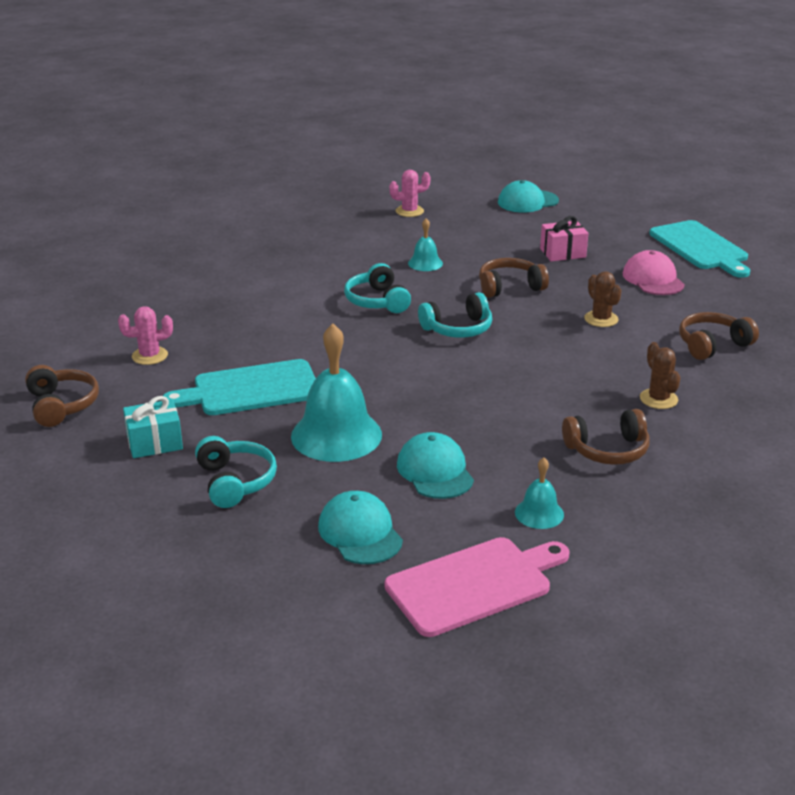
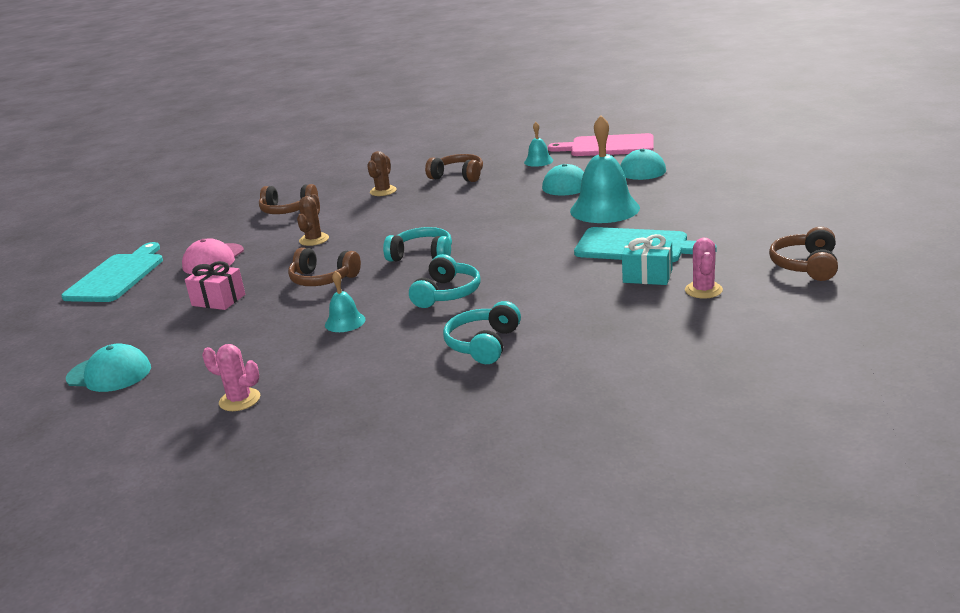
camera: 140 degrees left, 5 degrees down
pink cactus [118,306,173,365] -> pink cactus turned 75 degrees clockwise [685,237,723,298]
turquoise gift [123,396,183,458] -> turquoise gift moved to [622,234,672,285]
turquoise headphones [195,436,277,508] -> turquoise headphones moved to [443,301,521,364]

